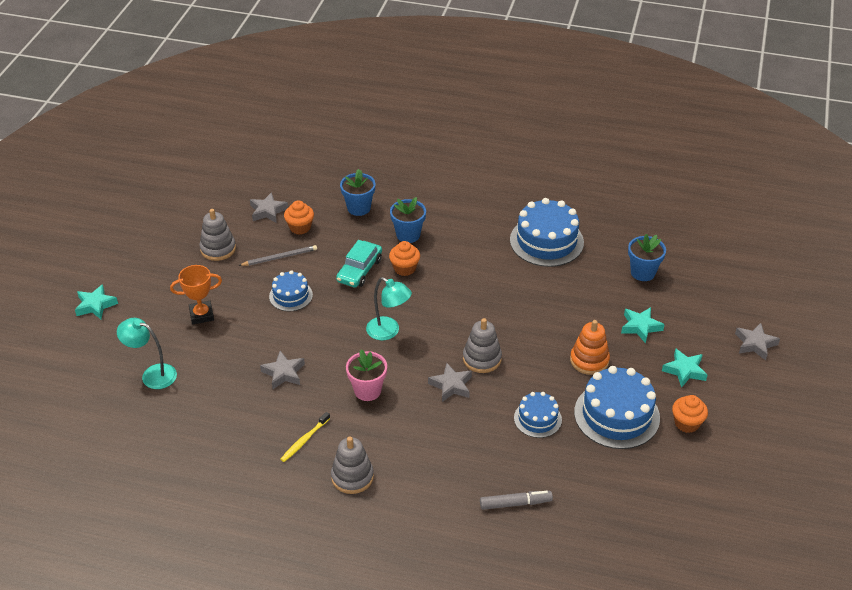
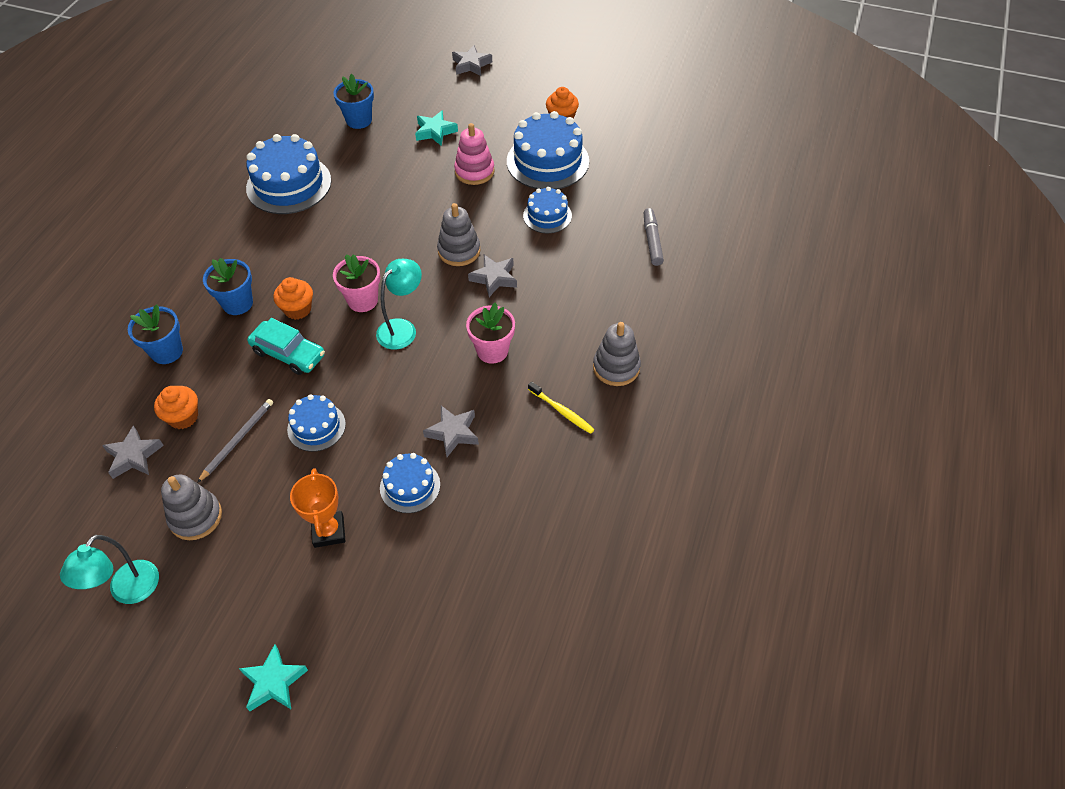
camera: 85 degrees left, 10 degrees up
turquoise lamp [117,318,177,389] -> turquoise lamp moved to [60,535,159,604]
grey pencil [238,245,317,266] -> grey pencil turned 45 degrees clockwise [197,399,273,483]
orange stacking toy [570,320,610,375] -> pink stacking toy [454,123,495,185]
turquoise star [662,348,708,388] -> none
none -> pink flower pot [333,254,380,312]
none -> blue cake [380,453,440,513]

